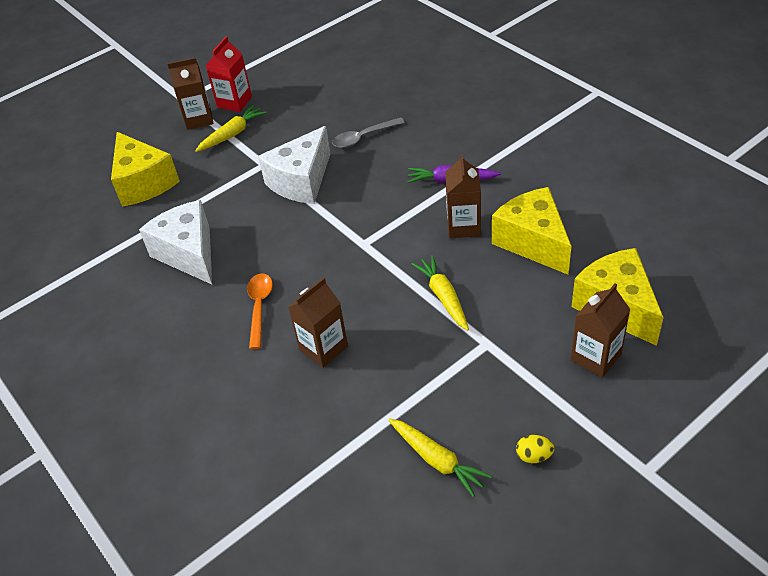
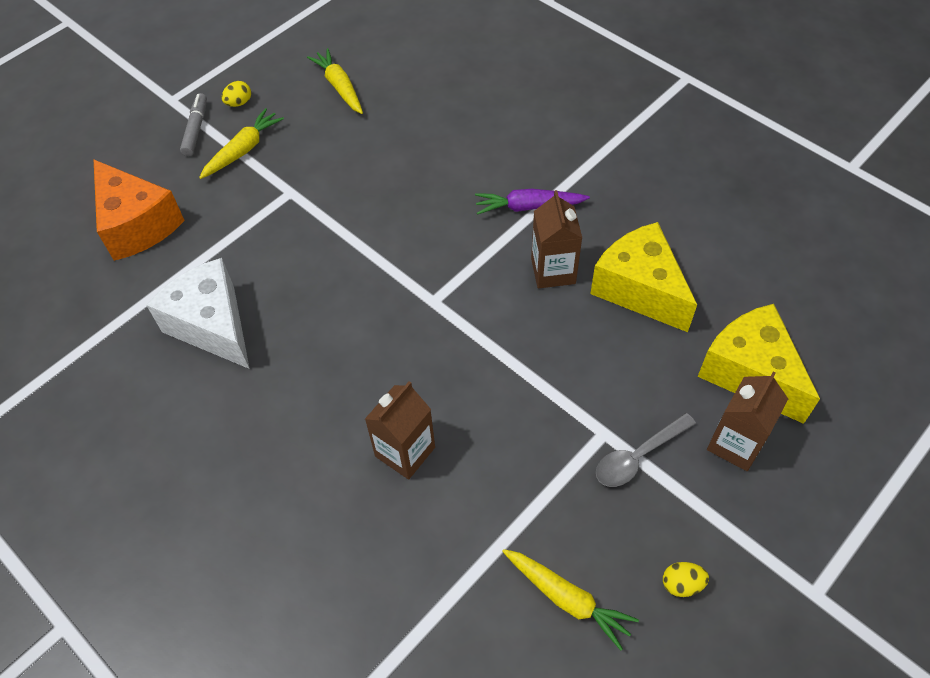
camera: 10 degrees left, 10 degrees up
yellow cheese [111,132,180,207] -> orange cheese [93,159,185,261]
brown carton [167,57,213,130] -> grey marker [180,93,207,156]
red carton [205,36,252,112] -> yellow egg [221,81,251,107]
orange spoon [247,273,273,349] -> none
white cheese [258,126,331,204] -> none
grey spoon [332,117,405,148] -> grey spoon moved to [596,413,696,487]
yellow carrot [411,255,469,331] -> yellow carrot moved to [307,48,363,114]

